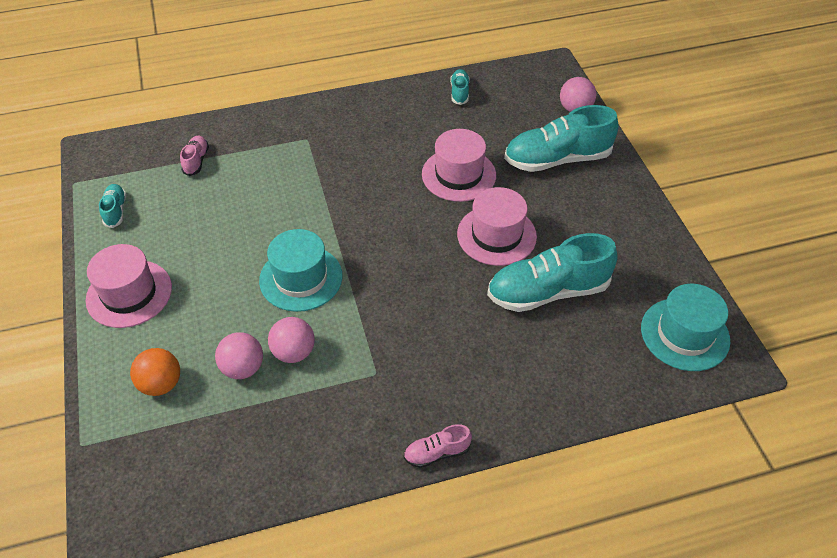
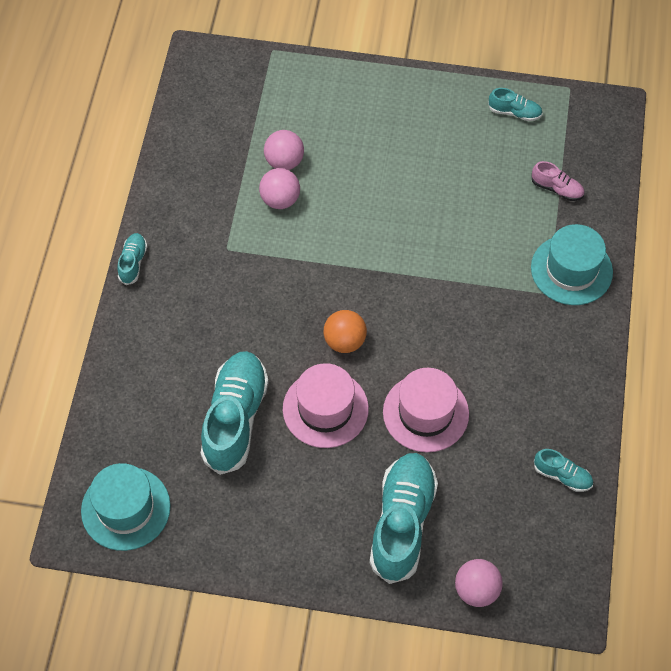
camera: 115 degrees right, 10 degrees up
pink hat [86,244,172,328] -> none
orange ball [130,348,180,396] -> orange ball moved to [324,310,367,353]
turquoise hat [259,229,342,312] -> turquoise hat moved to [531,224,613,305]
pink shoe [404,424,472,468] -> turquoise shoe [117,233,147,285]

